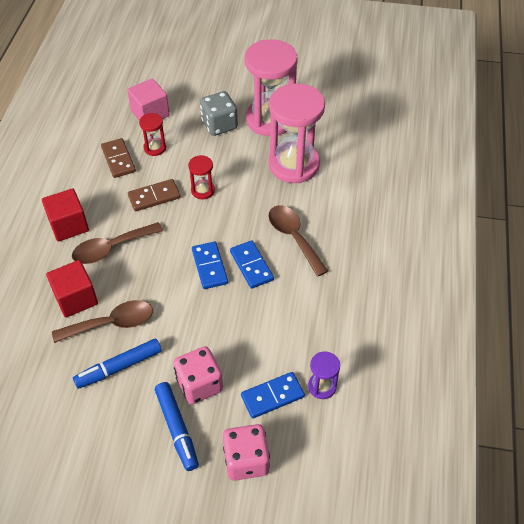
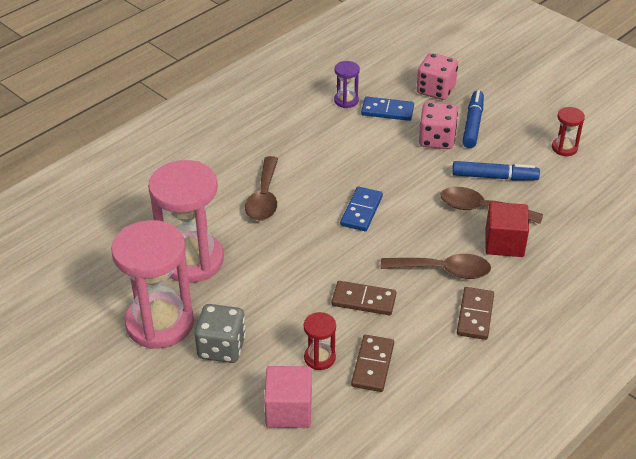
camera: 145 degrees left, 10 degrees down
red cube [42,188,89,242] -> brown domino [457,287,494,340]
red hourglass [188,155,215,199] -> red hourglass moved to [552,107,585,156]
blue domino [230,240,274,289] -> none

